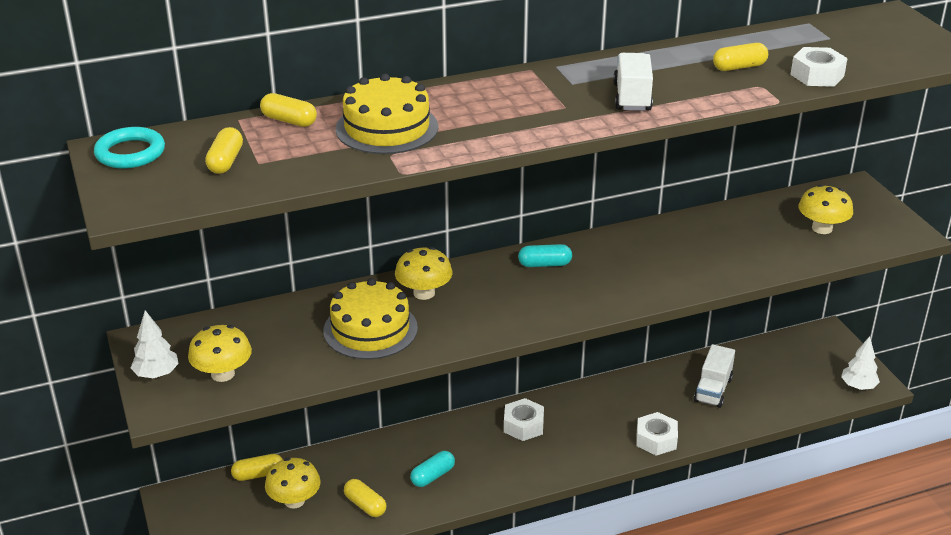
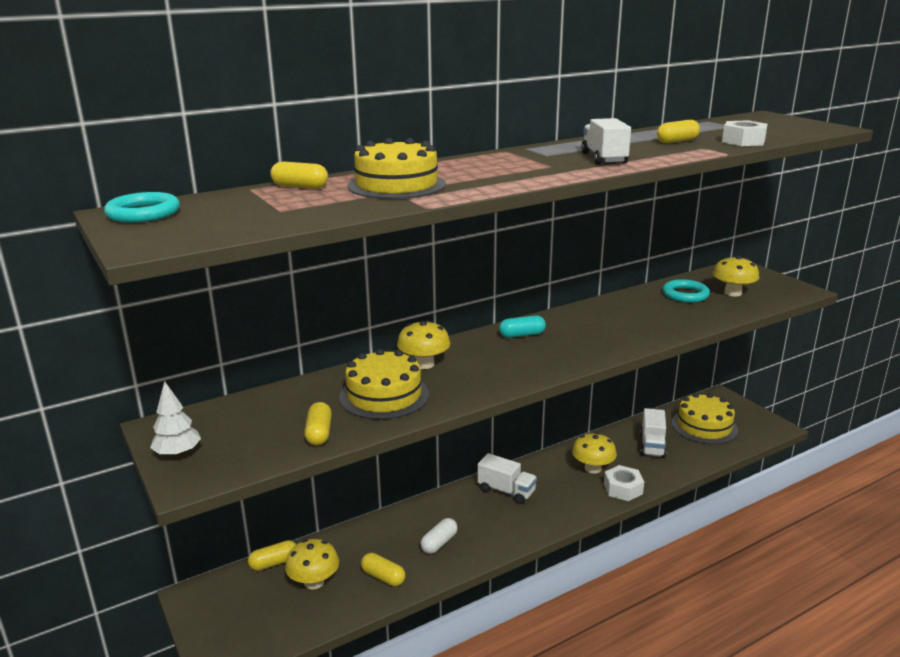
camera: 10 degrees left, 10 degrees down
yellow mushroom [188,325,252,382] -> yellow mushroom moved to [572,432,617,474]
yellow capsule [205,127,243,174] -> yellow capsule moved to [304,402,332,445]
turquoise capsule [410,451,455,487] -> white capsule [420,518,458,554]
white nut [504,398,544,441] -> white truck [477,453,537,504]
white tree [841,336,880,390] -> none
none -> turquoise ring [663,279,710,303]
none -> yellow cake [672,393,738,444]

